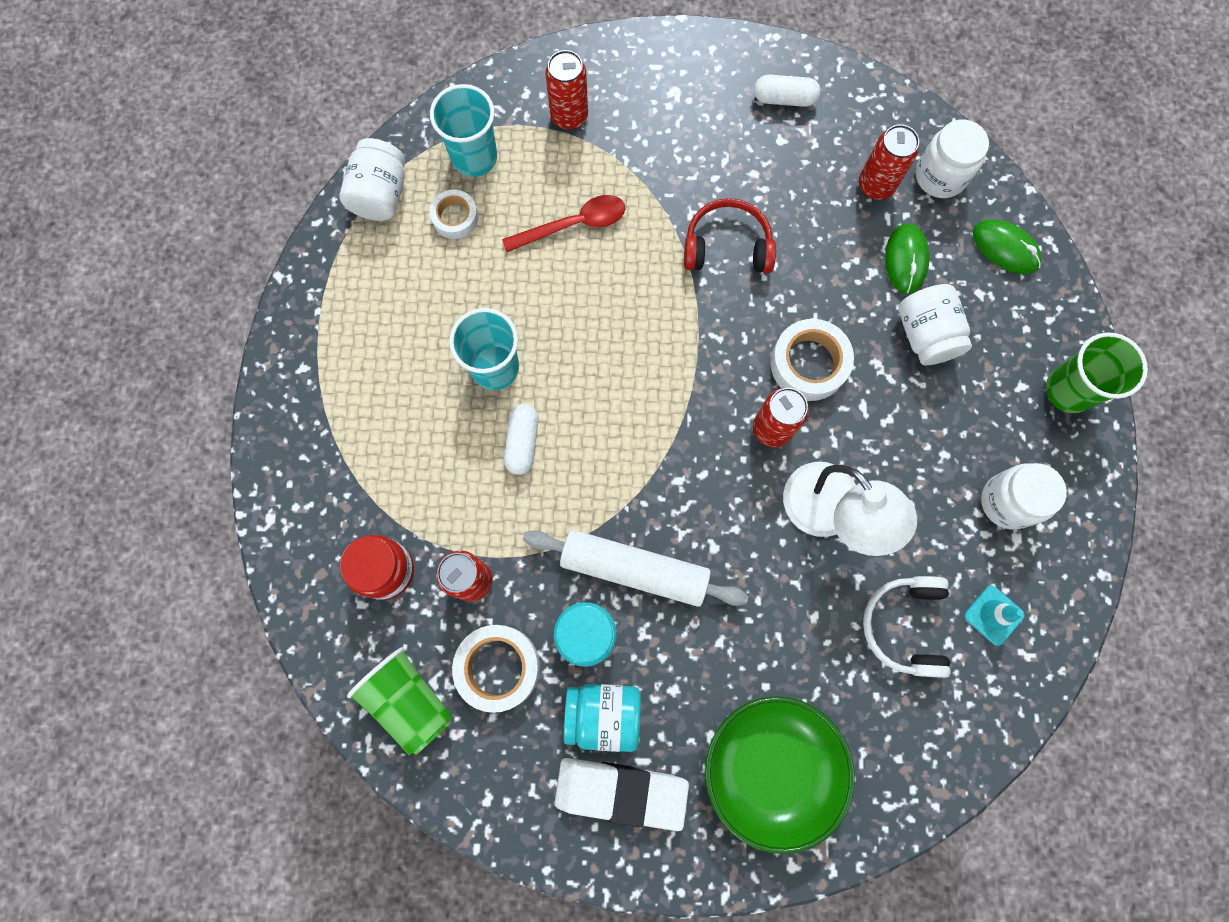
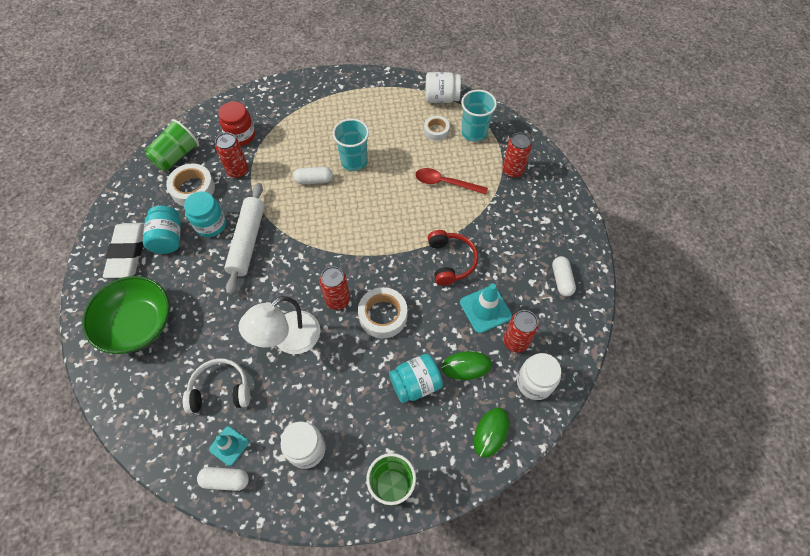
camera: 80 degrees right, 15 degrees down
red spoon [502,195,625,252] -> red spoon turned 135 degrees clockwise [415,168,488,195]
white jar [898,284,972,365] -> turquoise jar [389,354,443,403]
none -> white capsule [197,467,249,491]
none -> turquoise traffic cone [460,283,512,333]

